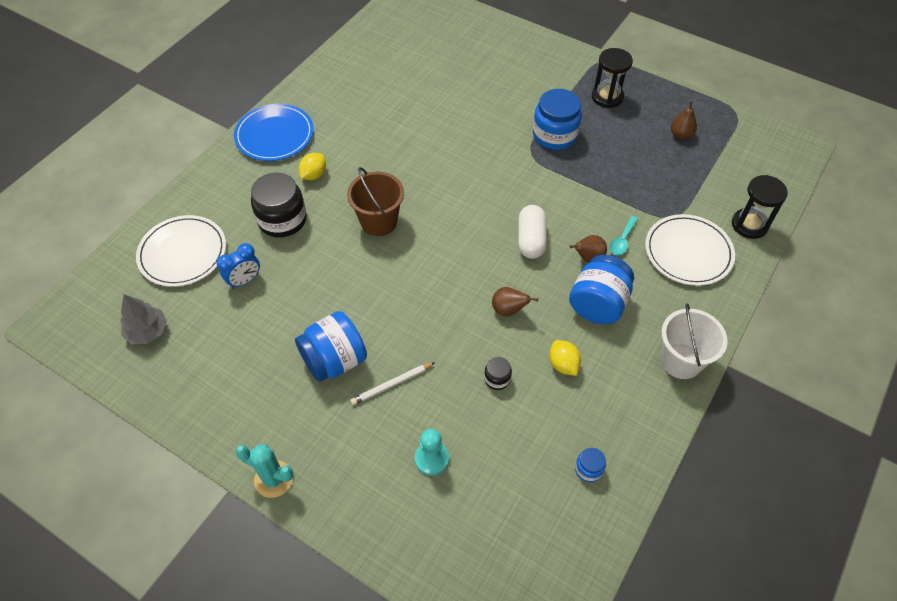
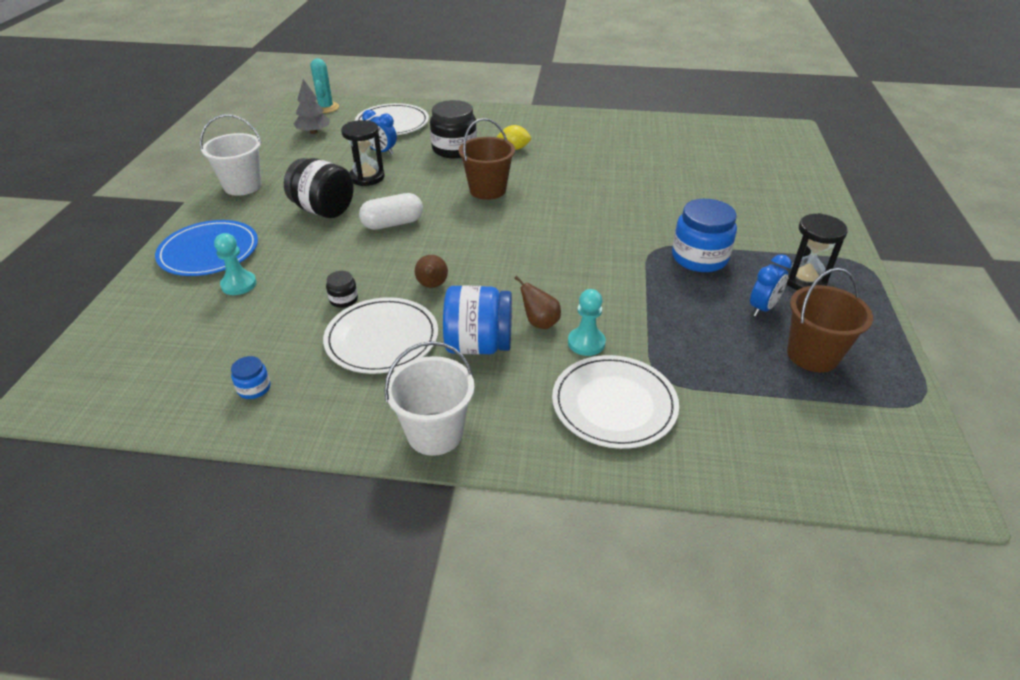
camera: 65 degrees right, 15 degrees down
blue plate [234,104,314,161] -> blue plate moved to [155,220,258,276]
turquoise cactus [236,444,294,498] -> turquoise cactus moved to [311,58,339,113]
blue jar [295,311,367,382] -> black jar [284,158,353,218]
white pencil [350,362,435,405] -> none
white capsule [518,205,547,259] -> white capsule moved to [359,193,423,230]
yellow lemon [549,340,581,376] -> white plate [323,297,438,374]
turquoise spoon [609,216,638,255] -> turquoise pawn [568,289,606,356]
brown pear [671,101,697,140] -> brown bucket [787,268,873,372]
black hourglass [732,175,788,239] -> black hourglass moved to [341,120,385,186]
none -> white bucket [200,114,262,196]
none -> blue clock [750,254,792,317]

